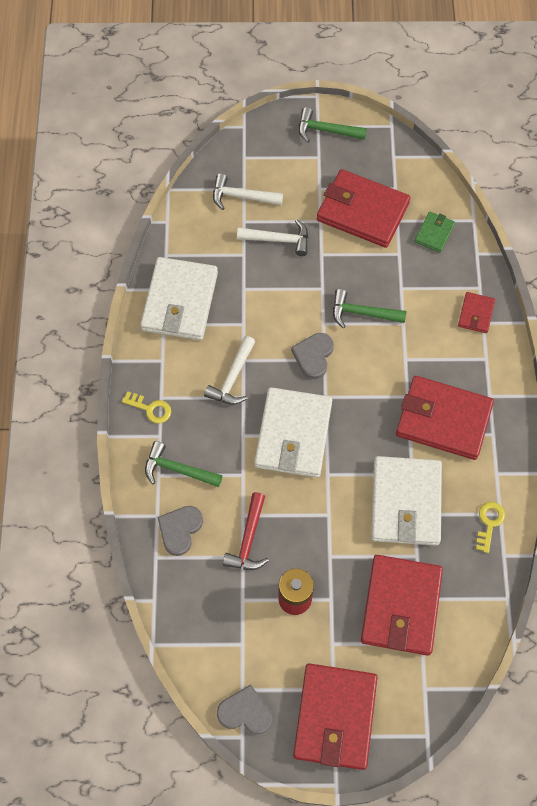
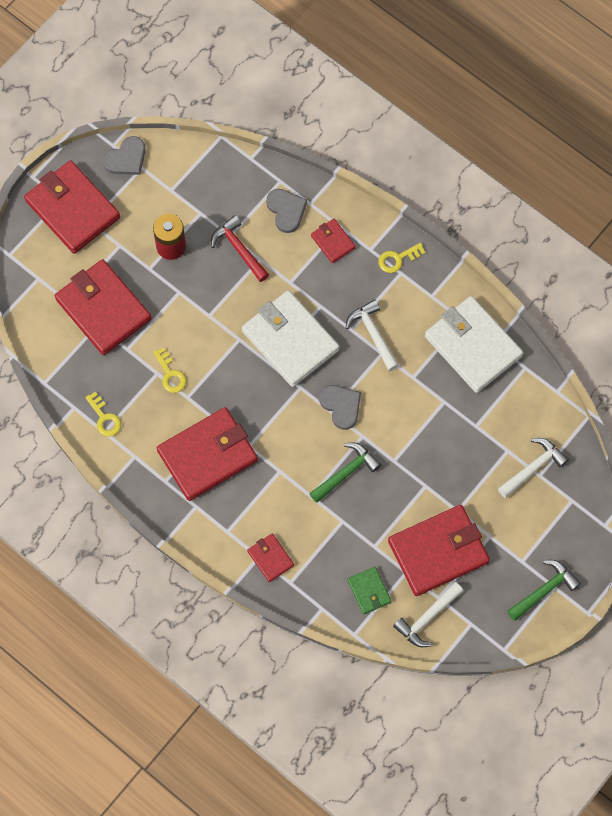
camera: 130 degrees right, 5 degrees up
green hammer [145,441,223,487] -> red wallet [311,219,356,263]
white hammer [237,219,308,256] -> white hammer moved to [393,582,463,647]
white wallet [371,456,442,546] -> yellow key [153,347,187,393]

